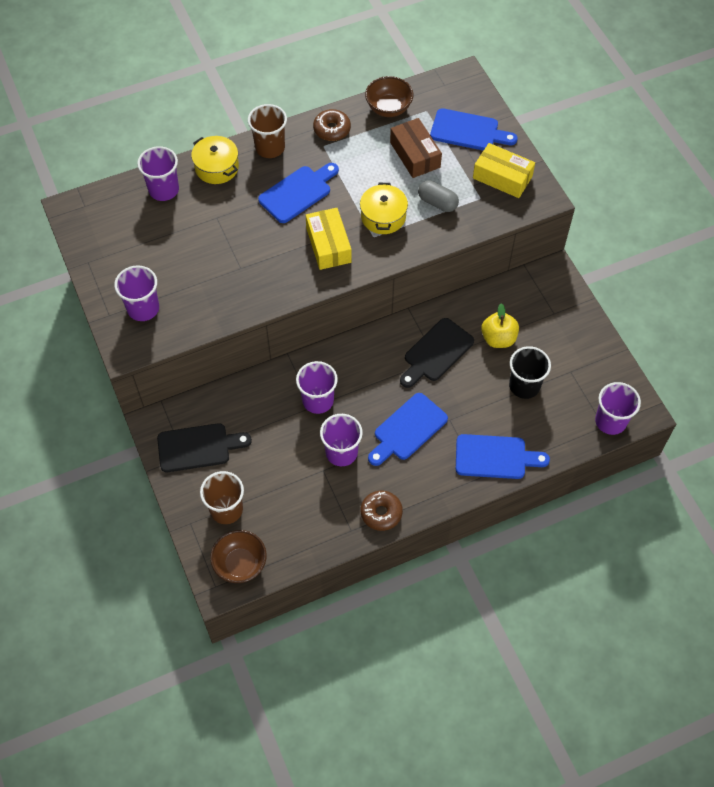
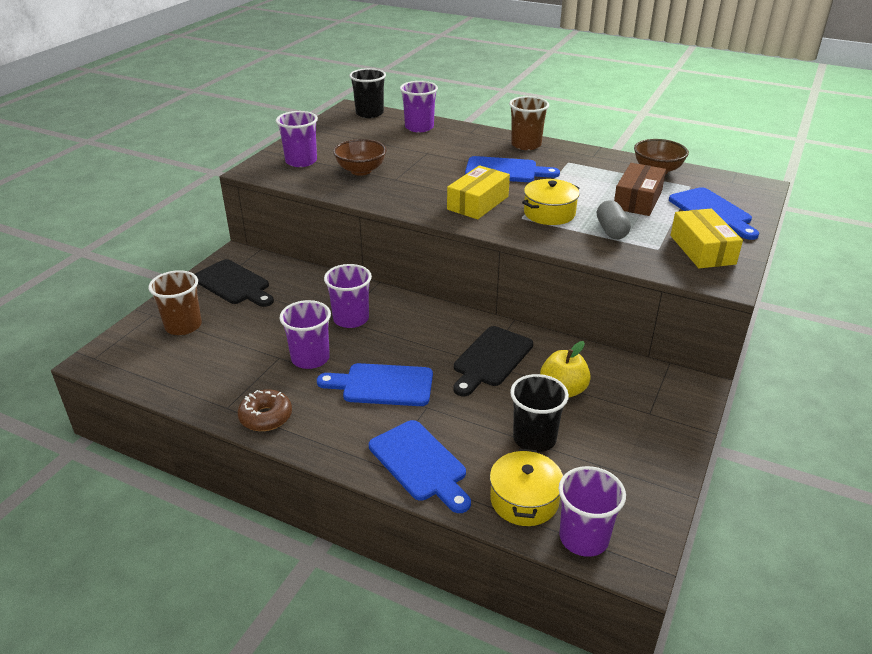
camera: 50 degrees right, 25 degrees down
yellow pot [191,136,239,184] -> yellow pot moved to [490,449,563,526]
brown bowl [210,530,267,583] -> brown bowl moved to [333,139,387,176]
brown donut [313,109,351,141] -> none
black cutting board [400,318,474,388] -> black cutting board turned 60 degrees counterclockwise [453,326,533,396]
none -> black cup [349,68,386,118]

